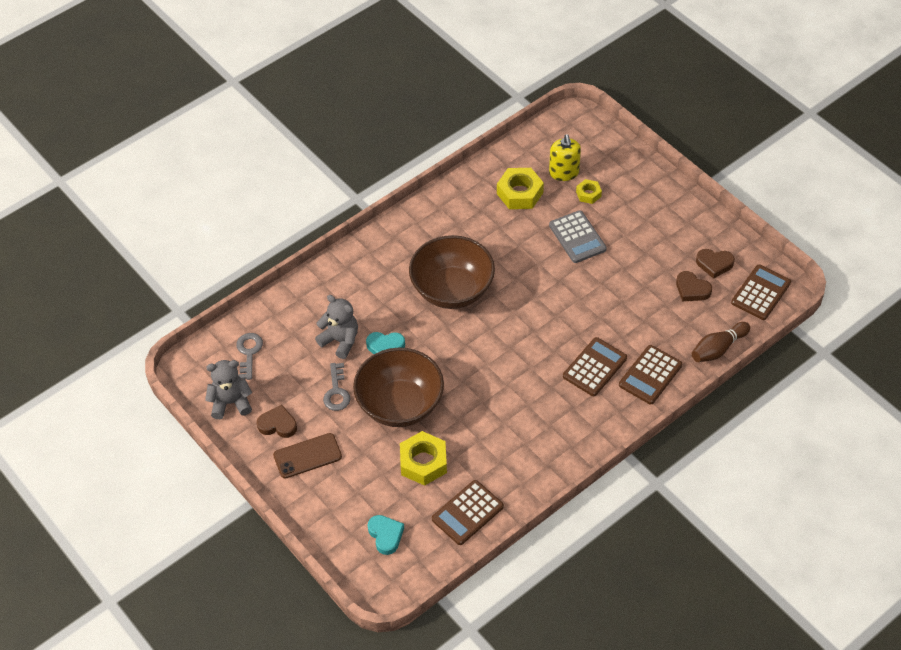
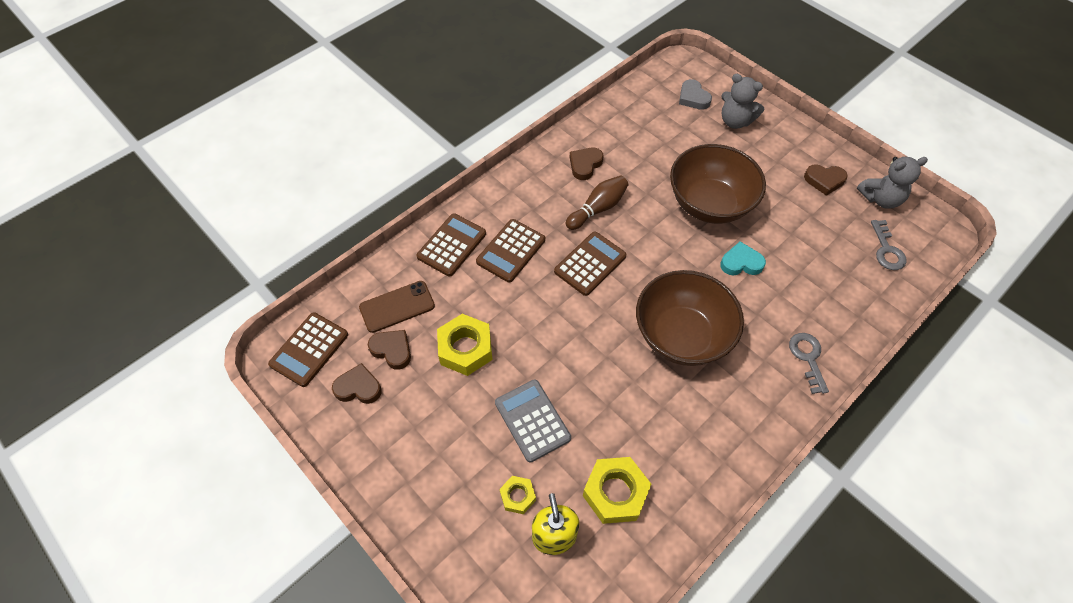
camera: 175 degrees right, 5 degrees up
brown phone [273,433,342,479] -> brown phone moved to [359,281,435,333]
grey teddy bear [315,295,358,359] -> grey teddy bear moved to [721,74,764,129]
grey key [323,363,351,411] -> grey key moved to [789,333,829,394]
turquoise heart [368,515,404,555] -> grey heart [679,79,712,110]
yellow nut [400,431,447,486] -> yellow nut moved to [437,314,493,376]
brown calculator [432,480,504,545] -> brown calculator moved to [554,232,626,296]
brown bowling pin [692,322,750,362] -> brown bowling pin moved to [566,176,628,230]
none -> brown heart [570,148,604,180]

